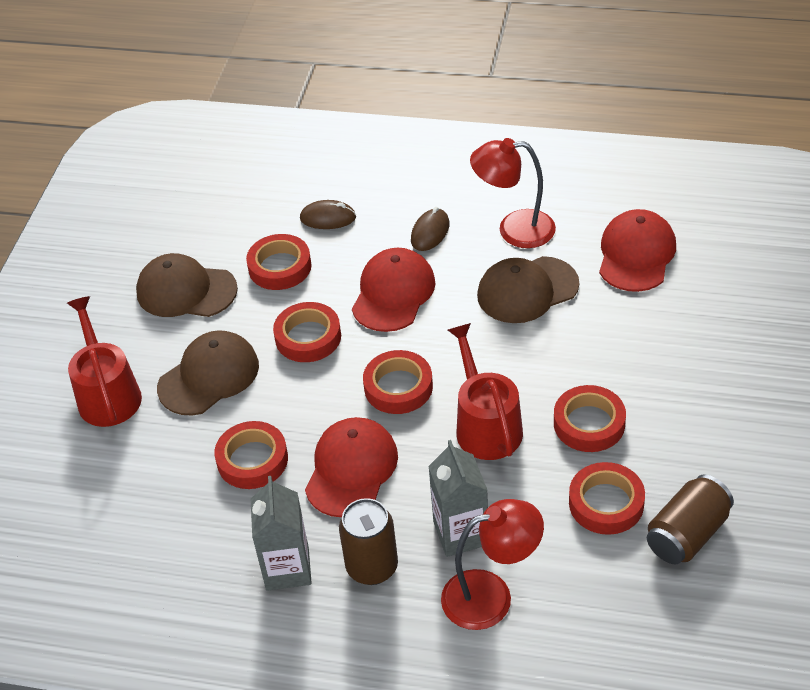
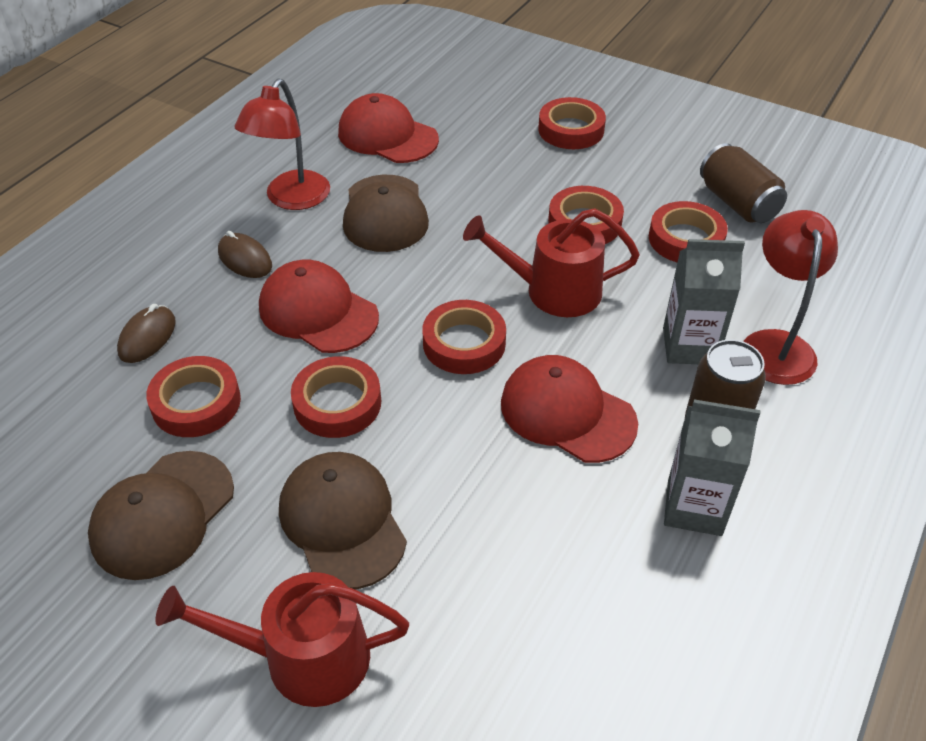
camera: 75 degrees left, 0 degrees up
red tape [214,421,288,489] -> red tape moved to [538,97,606,149]

